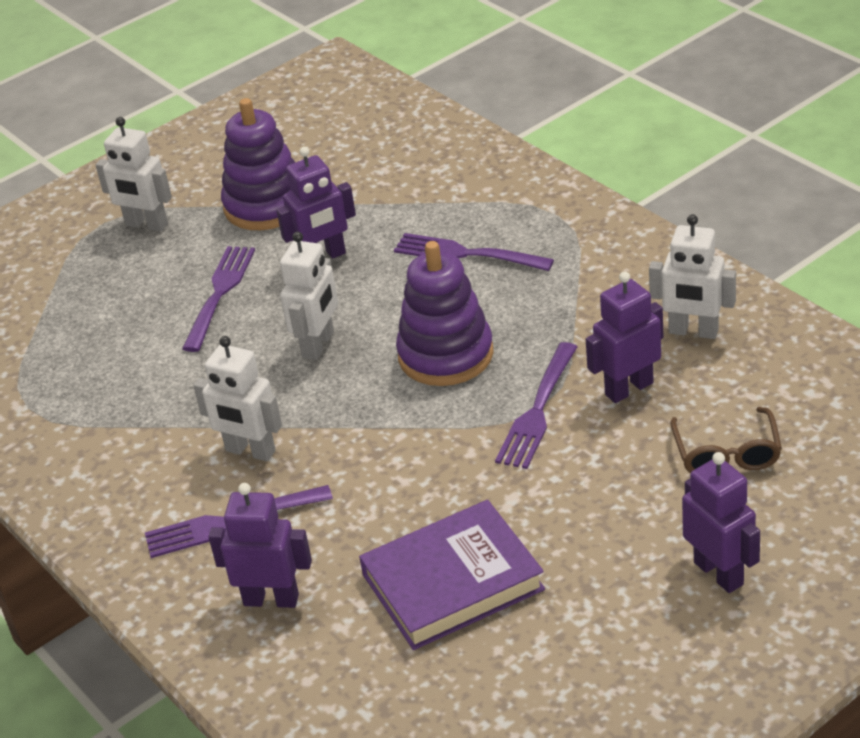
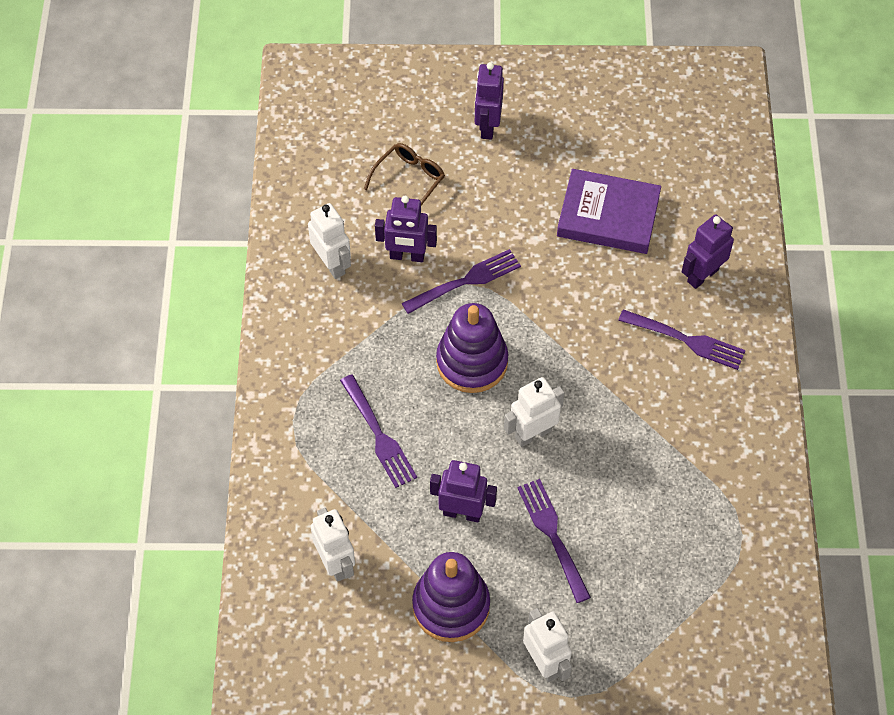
camera: 145 degrees left, 20 degrees up
purple fork [182,246,255,352] -> purple fork turned 105 degrees clockwise [517,479,591,603]
white robot [193,336,282,461] -> white robot moved to [310,508,355,582]
purple robot [209,483,312,608] -> purple robot turned 90 degrees clockwise [682,214,734,289]

